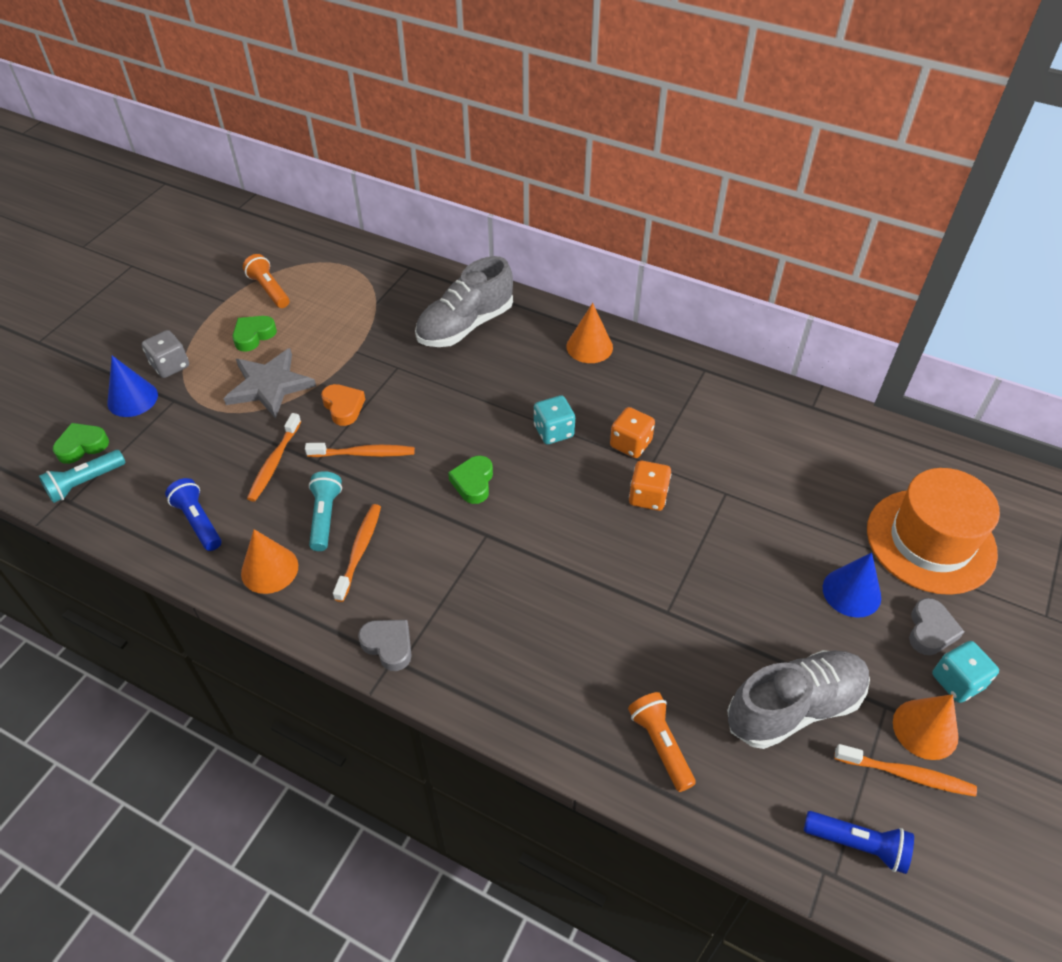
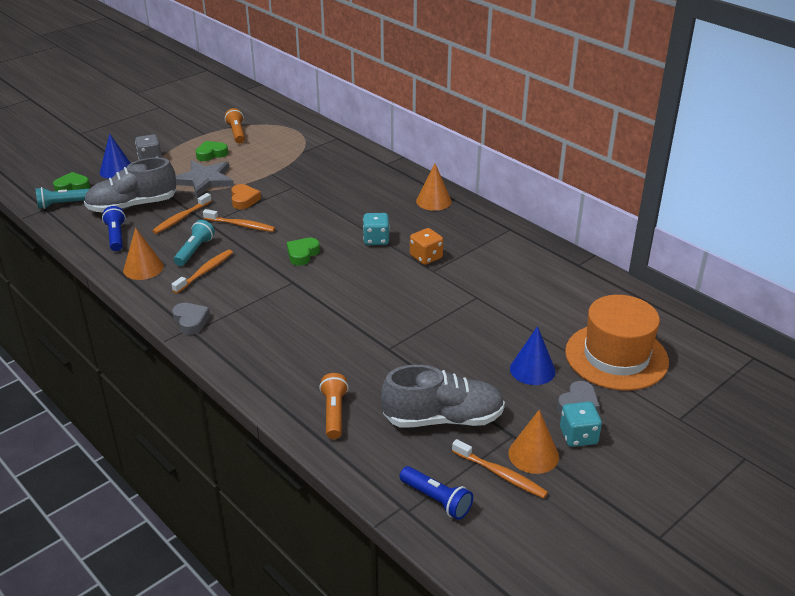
camera: 20 degrees right, 15 degrees down
grey shoe [415,256,513,347] -> grey shoe moved to [84,157,176,213]
orange dice [629,460,671,511] -> none

